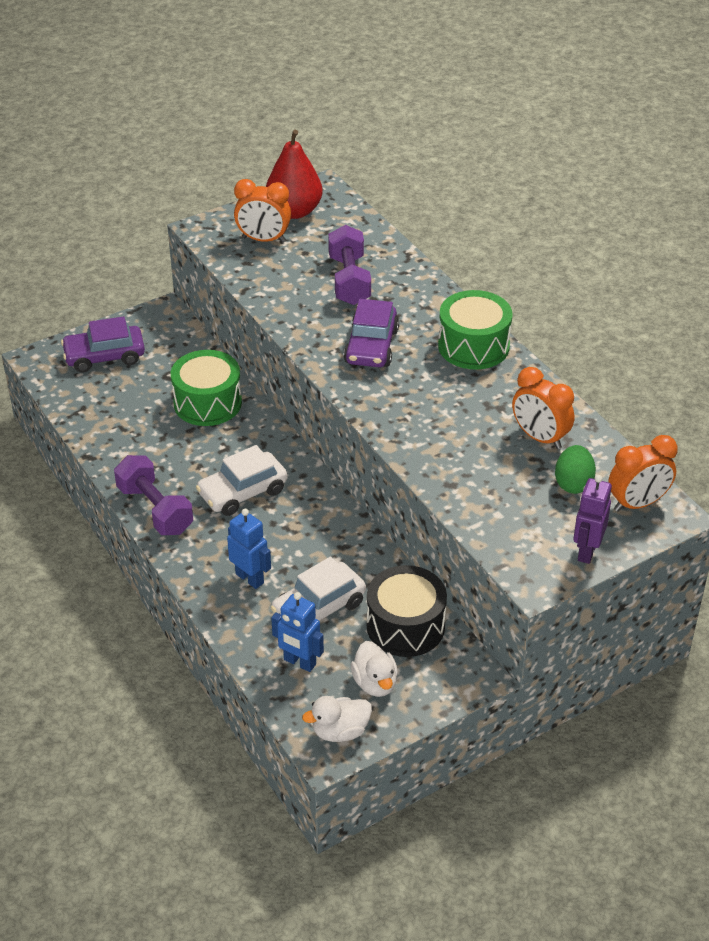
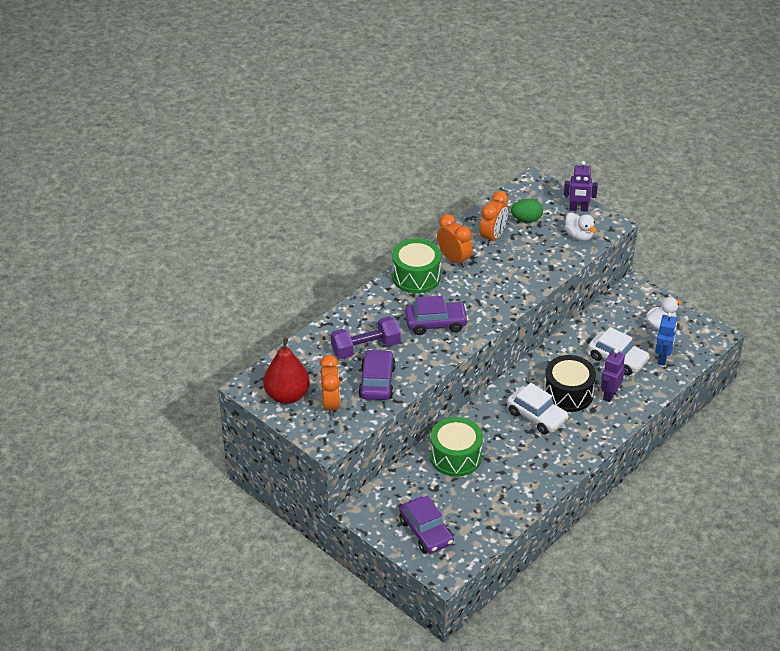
camera: 105 degrees left, 0 degrees up
purple dumbbell [114,455,193,535] -> none
blue robot [227,509,271,589] -> purple robot [601,349,625,402]
white duck [302,696,372,742] -> white duck moved to [564,212,597,241]
black drum [367,565,447,657] -> black drum moved to [544,355,596,412]
orange clock [609,435,678,512] -> orange clock moved to [437,214,473,268]
none -> purple car [358,349,396,400]

